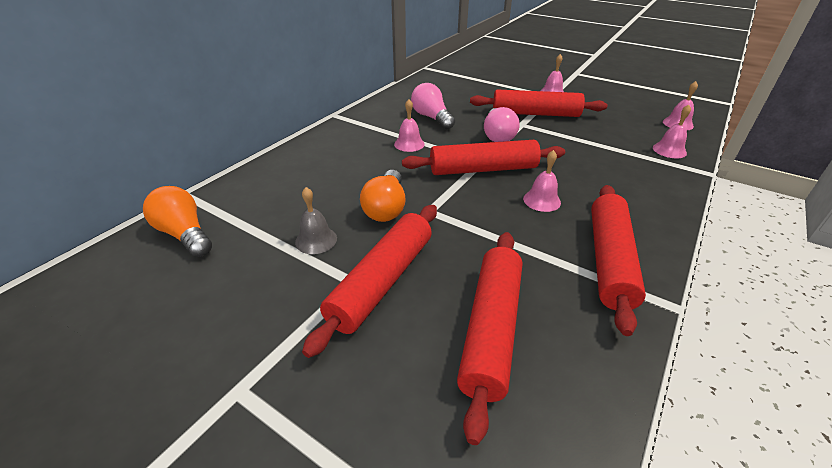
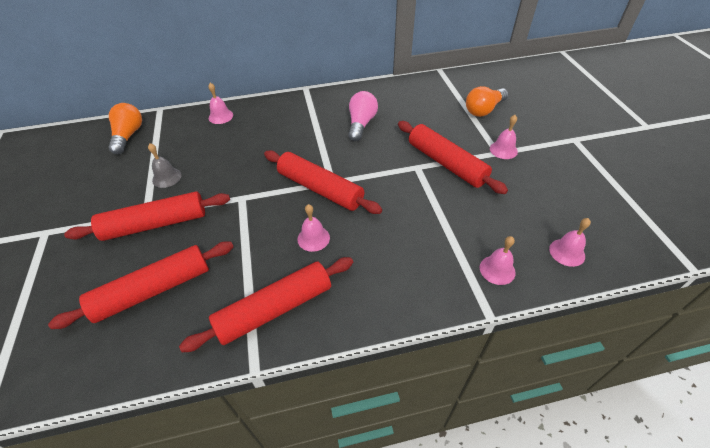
camera: 45 degrees right, 10 degrees up
orange light bulb [360,170,406,222] -> orange light bulb moved to [466,86,508,117]
pink bell [394,99,425,152] -> pink bell moved to [208,83,233,124]
pink light bulb [484,107,520,142] -> none

